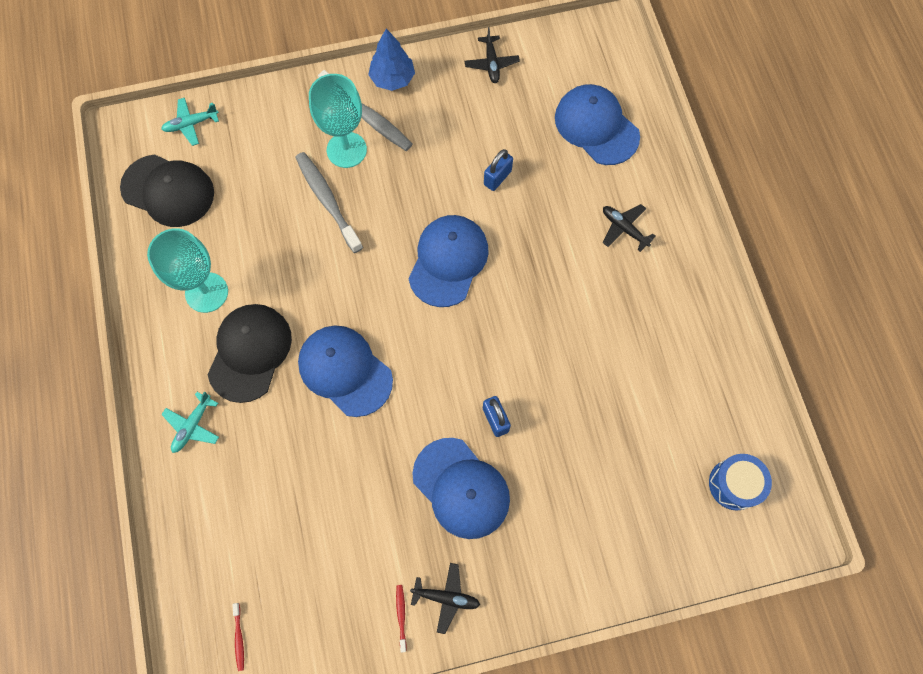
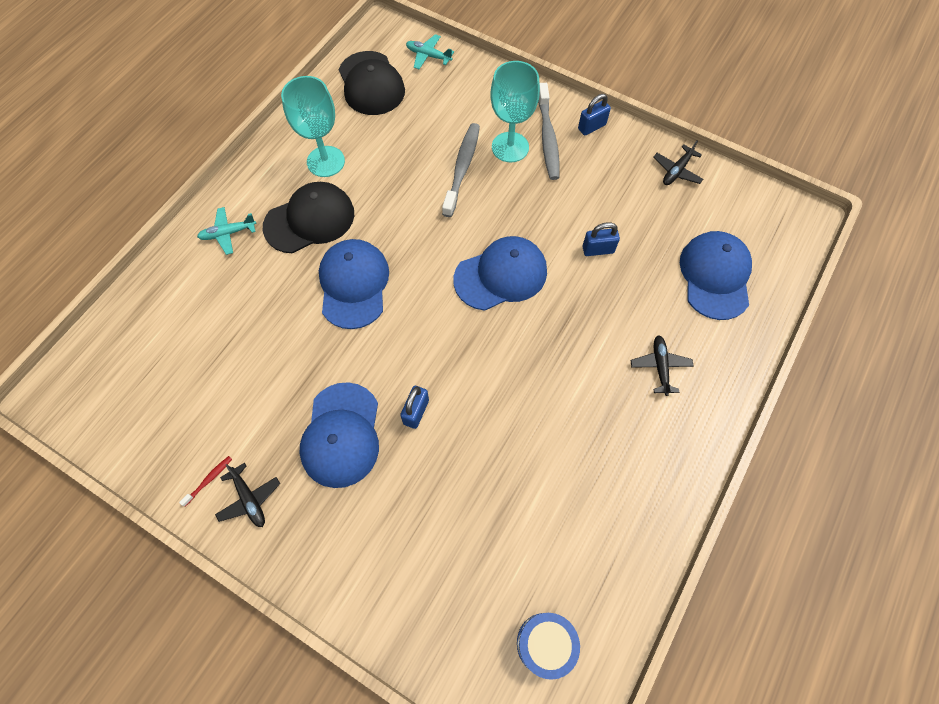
camera: 45 degrees right, 5 degrees down
red toothbrush [232,603,244,671] -> none
blue tree [368,29,415,91] -> blue padlock [578,94,611,135]

